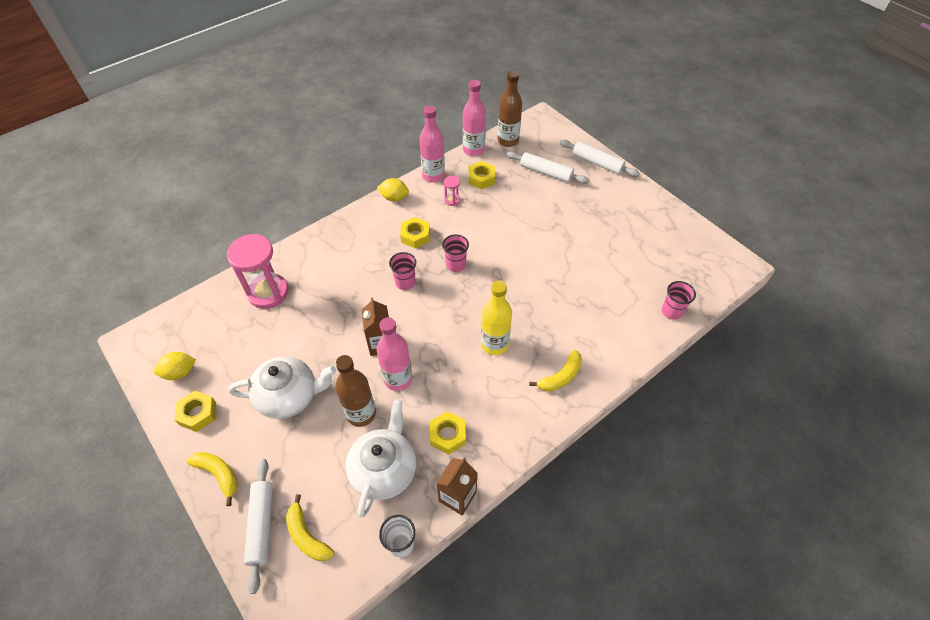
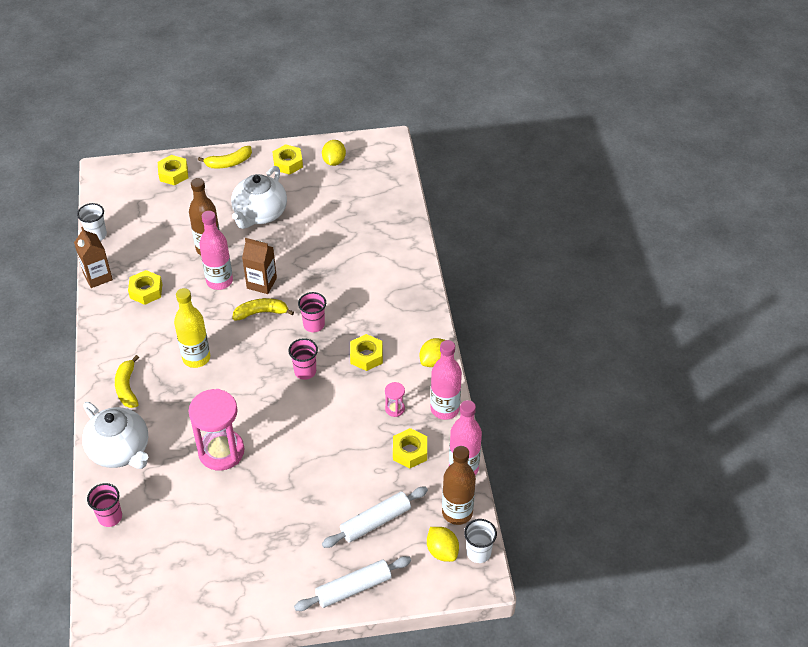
camera: 120 degrees right, 5 degrees down
pink hourglass [227,234,289,309] -> pink hourglass moved to [189,389,244,471]
white rolling pin [244,459,273,594] -> yellow nut [158,155,188,185]
yellow banana [286,494,334,561] -> yellow banana moved to [233,298,294,321]
white teapot [346,399,416,517] -> white teapot moved to [82,402,148,469]
none -> yellow lemon [427,527,459,562]
none -> white cup [464,519,497,563]

